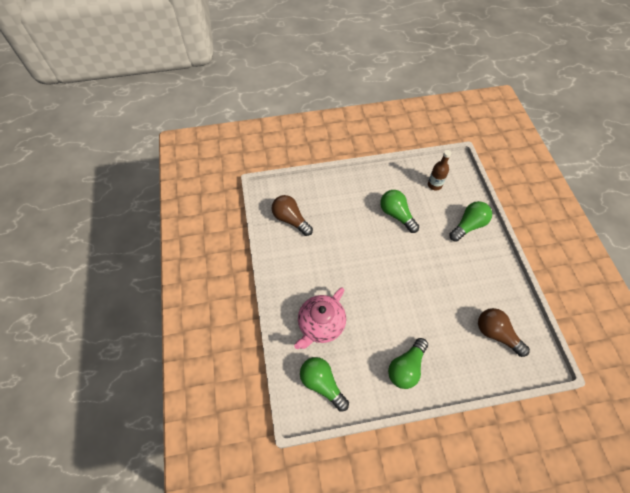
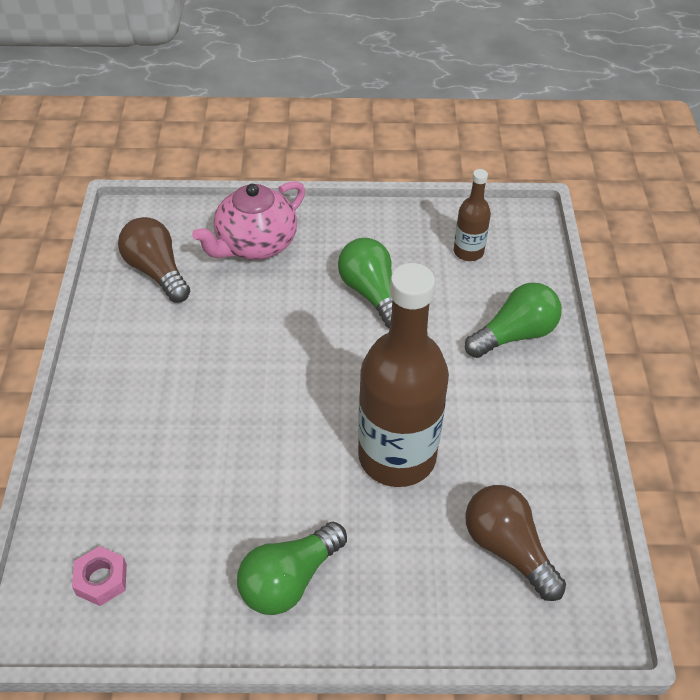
camera: 10 degrees right, 10 degrees down
pink teapot [294,288,346,349] -> pink teapot moved to [192,181,305,260]
green light bulb [300,357,349,412] -> pink nut [72,546,127,606]
none -> brown bottle [358,263,449,487]

